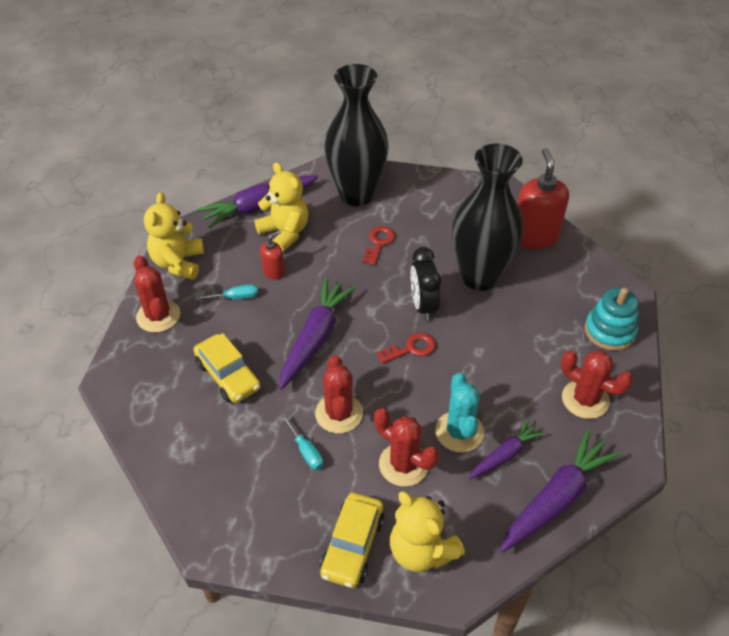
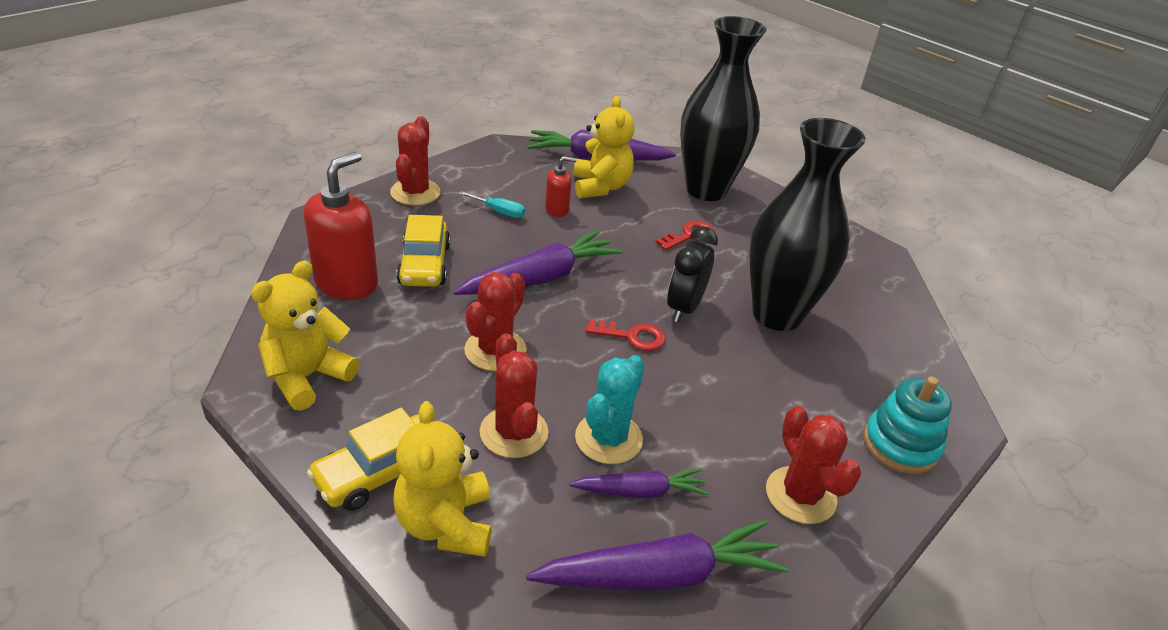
camera: 30 degrees right, 10 degrees down
yellow teddy bear [144,192,204,280] -> yellow teddy bear moved to [251,261,359,411]
turquoise screwdriver [282,415,324,470] -> none
red soap dispenser [517,148,569,249] -> red soap dispenser moved to [304,152,378,300]

